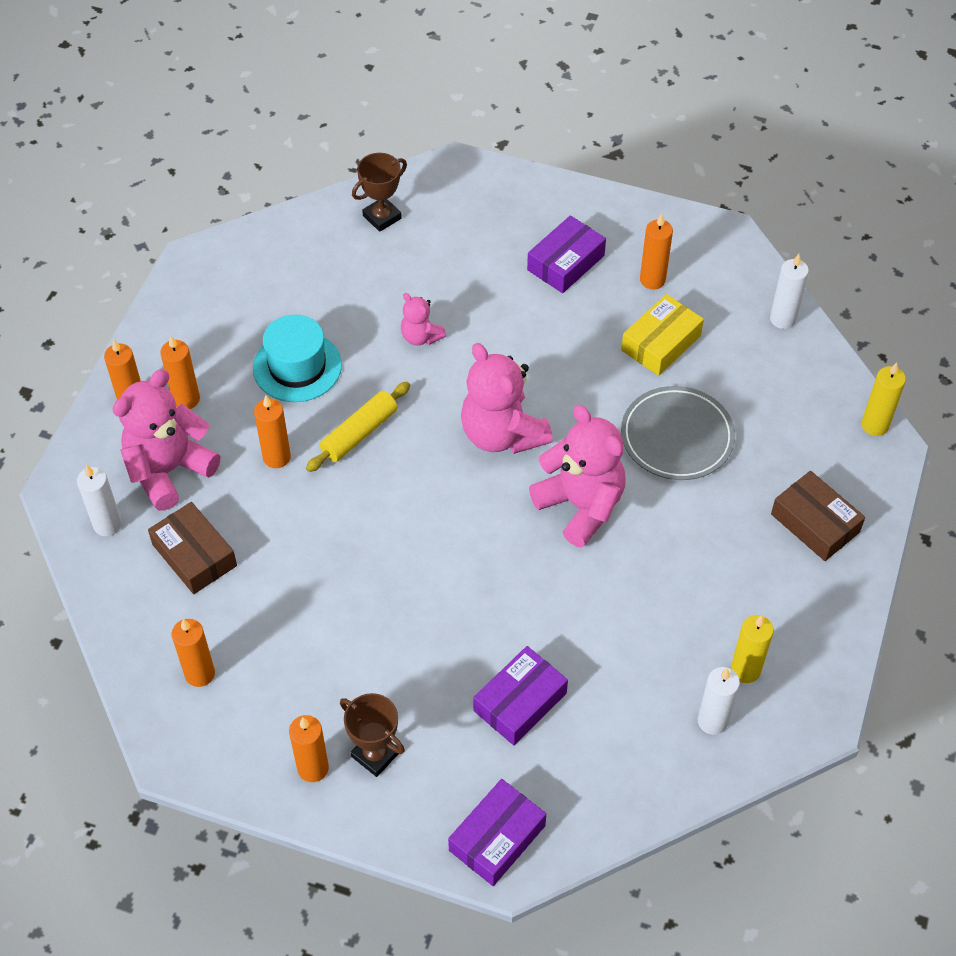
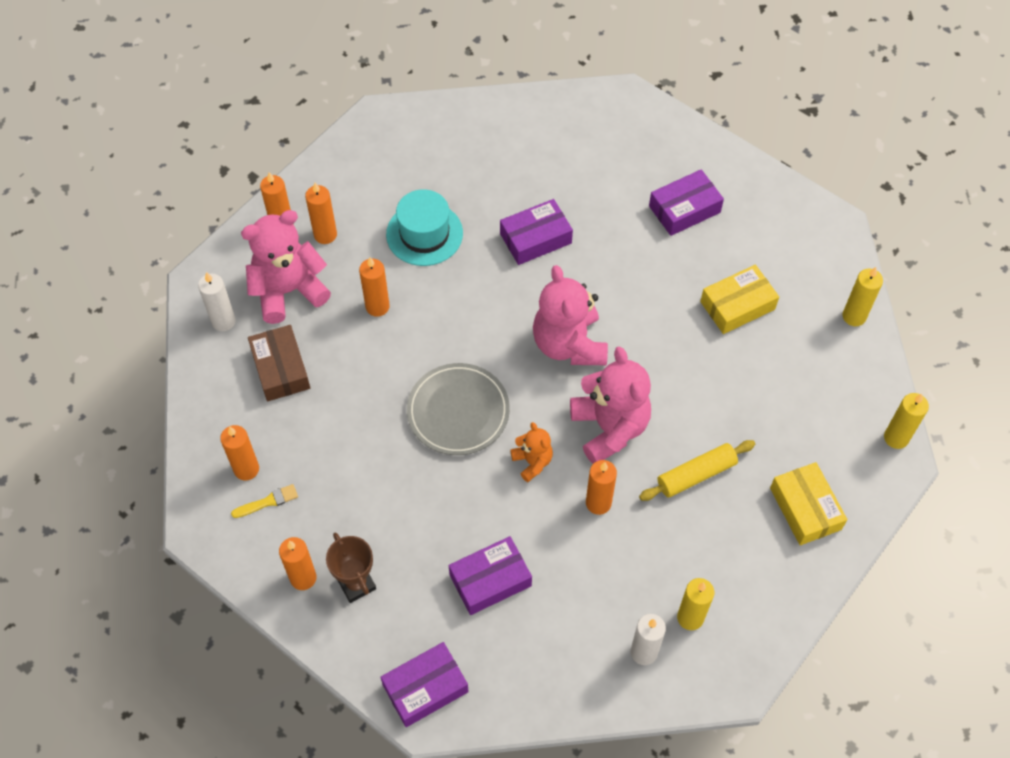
camera: 20 degrees right, 5 degrees up
yellow rolling pin [306,382,410,472] -> yellow rolling pin moved to [639,440,755,501]
brown trophy [352,153,407,232] -> none
pink teddy bear [401,293,446,345] -> purple box [500,199,573,265]
grey plate [621,386,735,480] -> grey plate moved to [407,363,510,455]
orange candle [640,213,673,289] -> orange candle moved to [586,460,617,515]
white candle [770,254,809,329] -> yellow candle [842,267,883,326]
brown box [771,471,865,561] -> yellow box [770,462,847,545]
none -> yellow brush [231,484,298,518]
none -> orange teddy bear [510,422,553,482]

